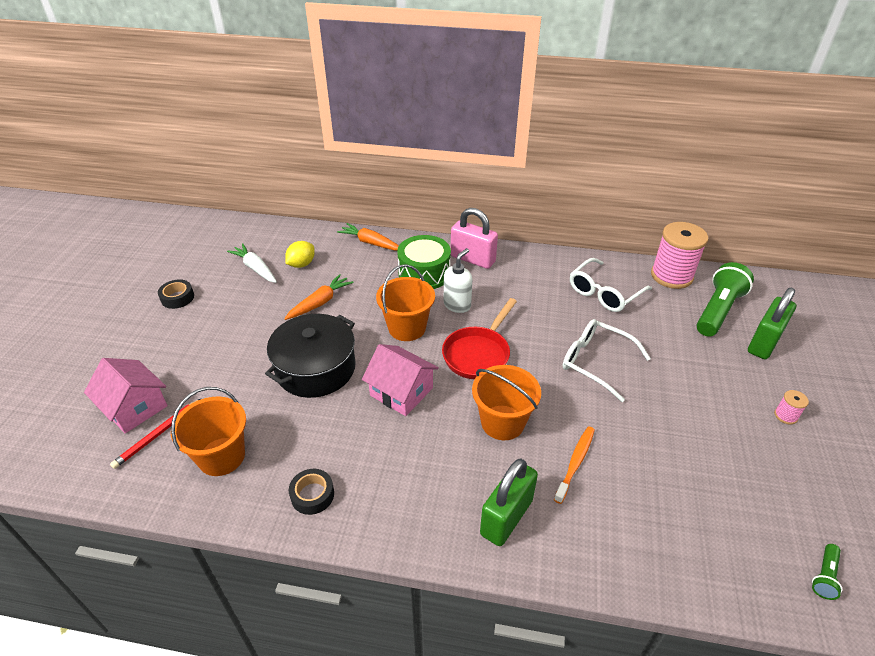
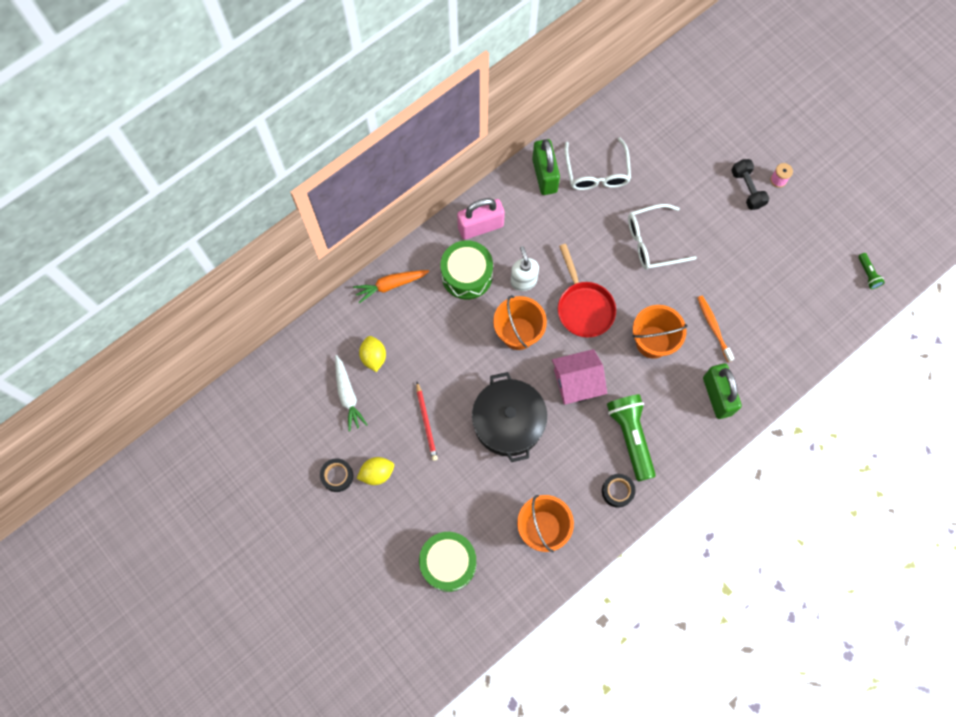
camera: 50 degrees left, 30 degrees up
pink house [84,358,168,433] -> green drum [419,532,476,592]
red pencil [110,399,201,469] -> red pencil moved to [416,382,438,461]
white carrot [227,244,277,283] -> white carrot turned 105 degrees counterclockwise [335,355,368,431]
orange carrot [284,274,354,320] -> none
pink spool [651,222,708,289] -> none
green flashlight [697,262,754,337] -> green flashlight moved to [607,394,656,482]
green padlock [748,288,796,359] -> green padlock moved to [532,139,560,195]
none -> yellow lemon [357,457,394,485]
none -> black dumbbell [731,159,769,210]

